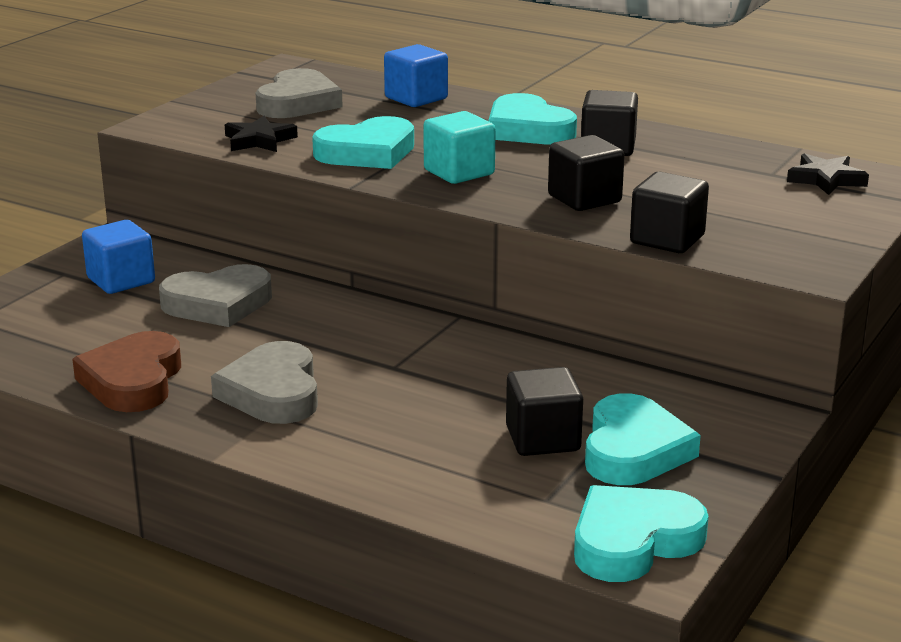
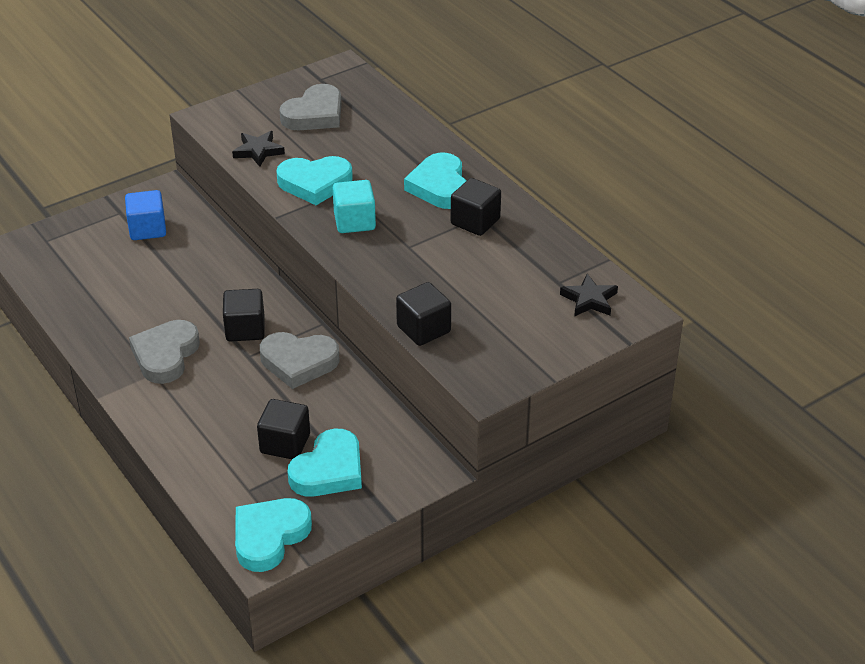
camera: 25 degrees right, 15 degrees up
brown heart [72,331,181,412] -> none
grey heart [159,264,272,327] -> grey heart moved to [260,332,340,389]
blue cube [384,44,448,107] -> none
black cube [548,135,625,211] -> black cube moved to [223,289,265,341]
turquoise heart [574,485,709,582] -> turquoise heart turned 45 degrees counterclockwise [235,498,312,572]

